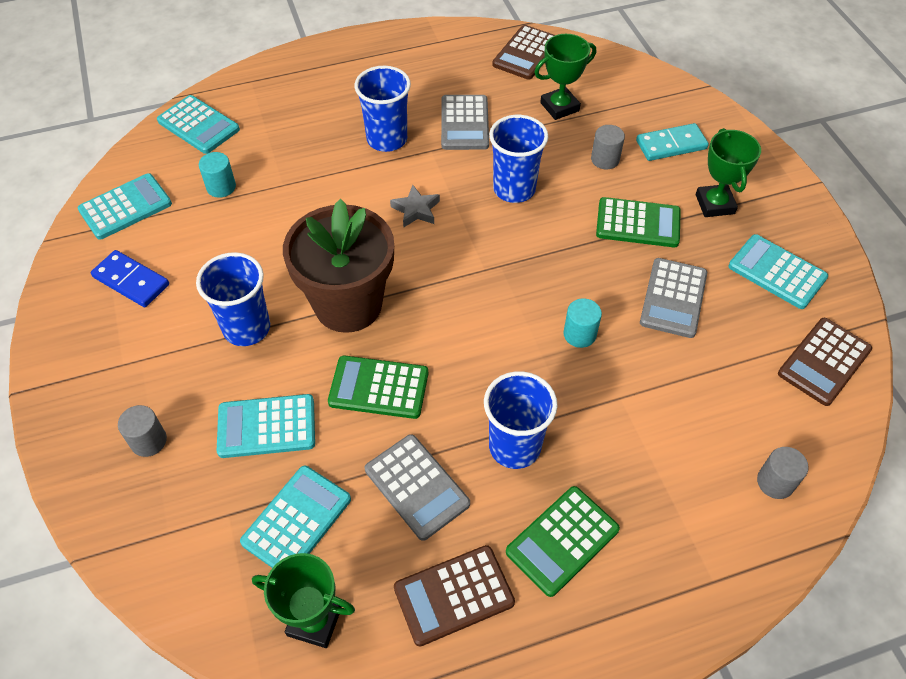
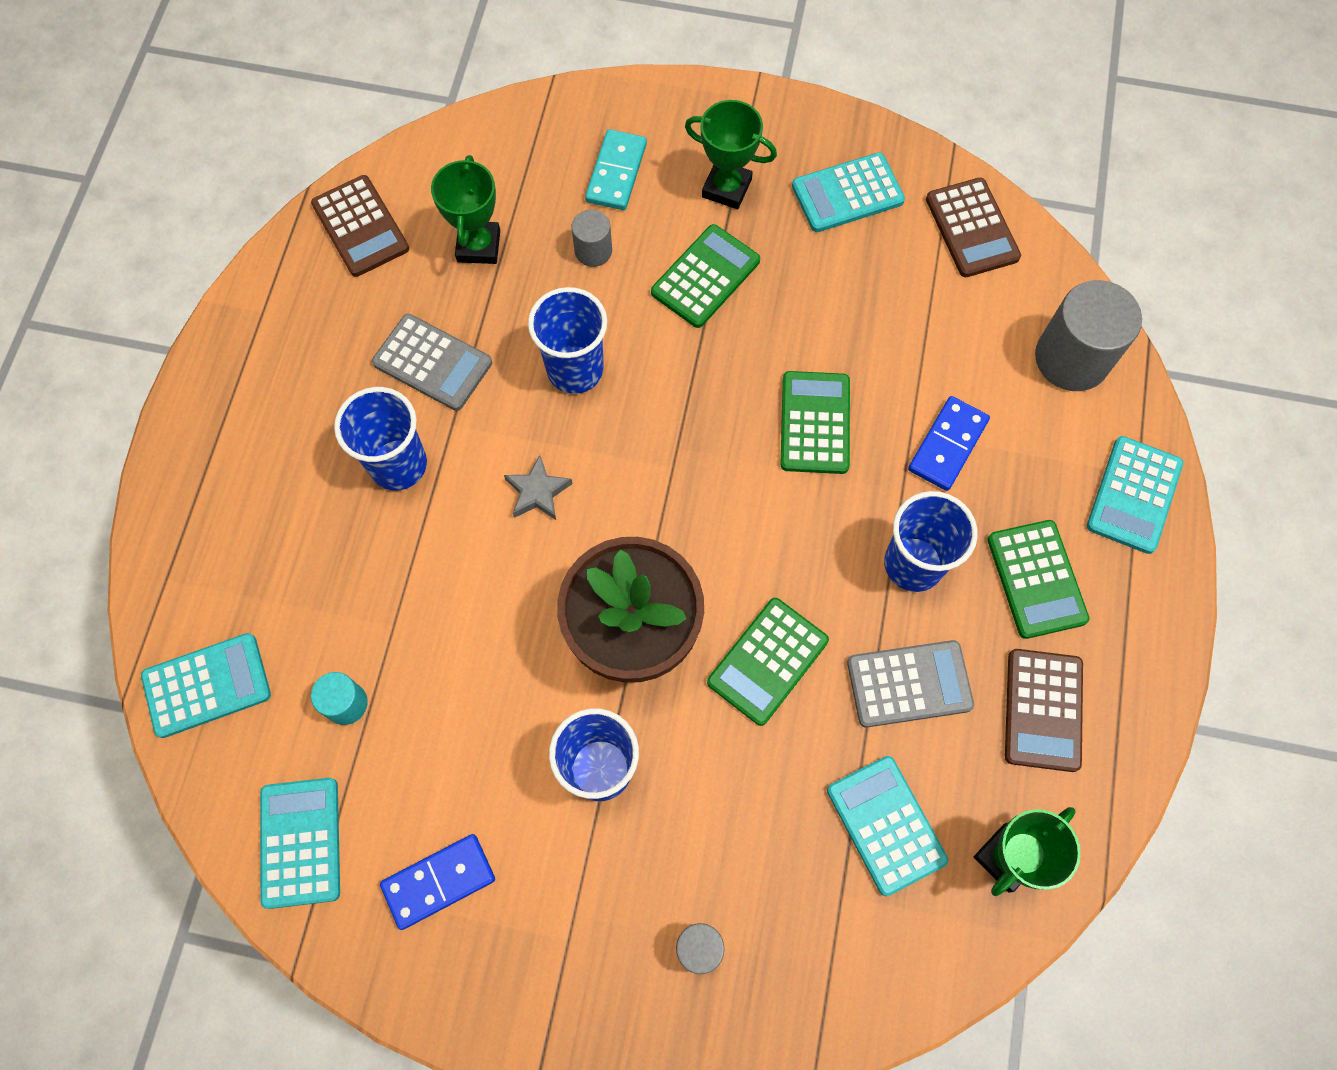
camera: 60 degrees left, 15 degrees up
turquoise calculator [217,394,315,458] -> turquoise calculator moved to [1087,436,1183,554]
turquoise cylinder [563,298,602,348] -> green calculator [781,371,850,474]
grey calculator [640,258,707,338] -> none
grey cylinder [757,447,809,499] -> grey cylinder [1035,280,1142,391], size x1.93
none -> blue domino [908,396,990,491]

